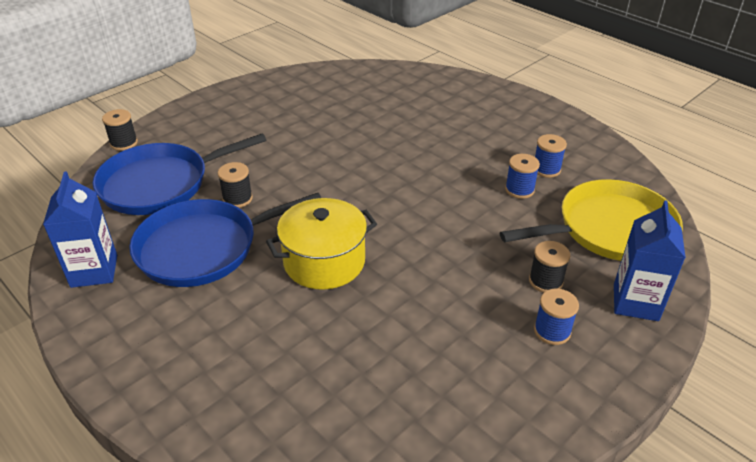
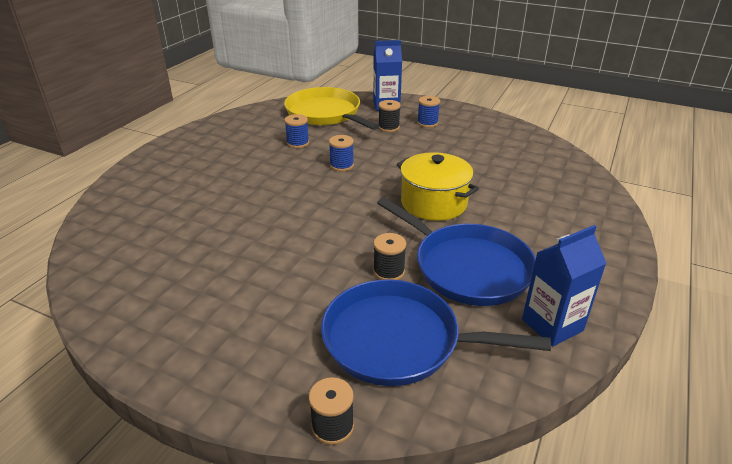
camera: 110 degrees left, 5 degrees down
blue pan [93,133,266,215] -> blue pan turned 150 degrees clockwise [321,279,551,386]
blue spool [535,134,567,178] -> blue spool moved to [329,135,354,172]

